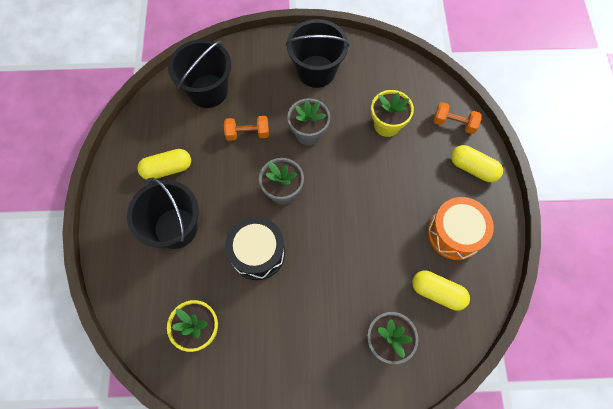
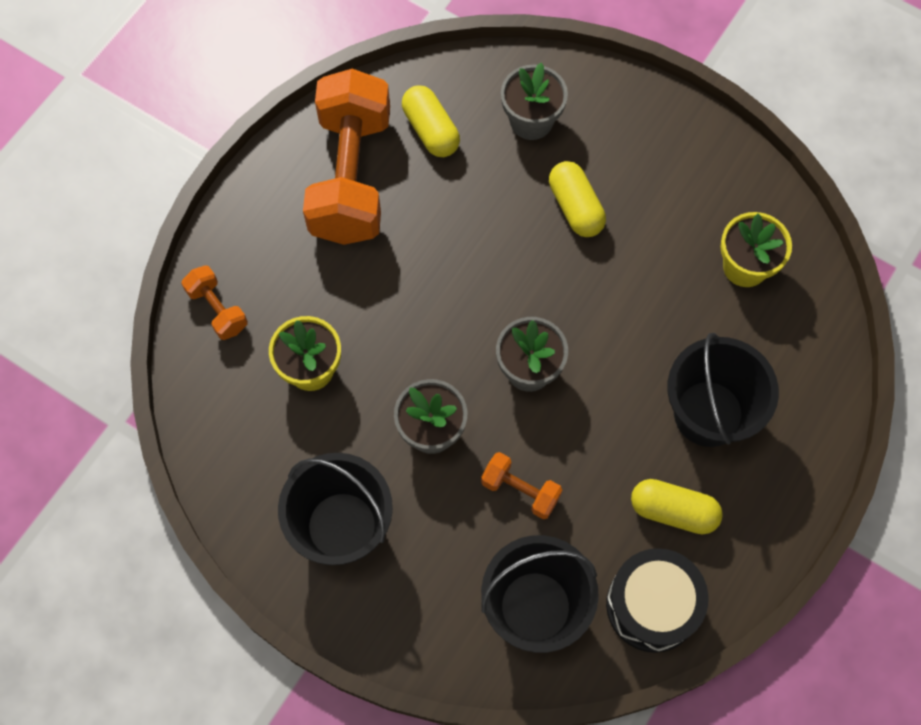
camera: 145 degrees left, 0 degrees up
black drum [225,217,285,280] -> black drum moved to [606,548,709,653]
orange drum [428,197,494,260] -> orange dumbbell [303,69,390,245]
yellow capsule [451,145,503,182] -> yellow capsule moved to [549,161,606,237]

